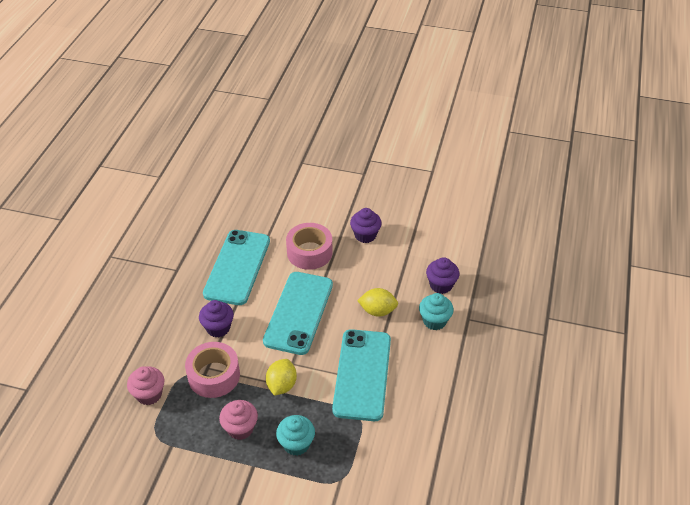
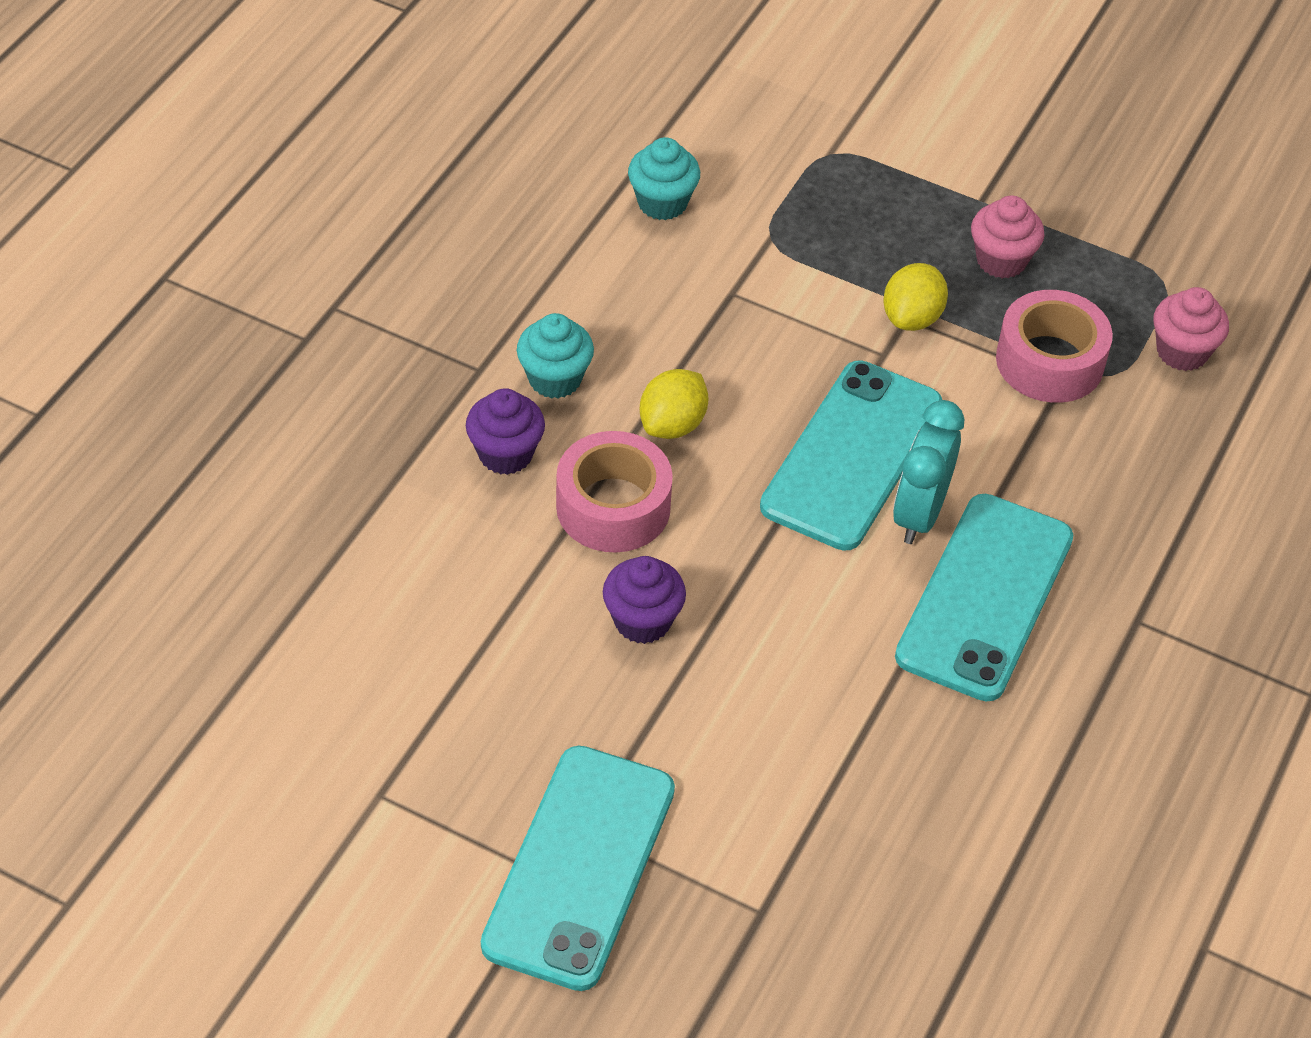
camera: 170 degrees left, 5 degrees up
purple cupcake [199,300,234,337] -> none
turquoise cupcake [276,415,315,456] -> turquoise cupcake moved to [628,137,700,220]
pink tape [286,223,332,270] -> pink tape moved to [556,431,673,552]
turquoise phone [332,329,391,421] -> turquoise phone moved to [481,746,675,991]
yellow lemon [357,288,398,317] -> yellow lemon turned 75 degrees counterclockwise [640,369,708,439]
none -> turquoise clock [893,400,964,544]

